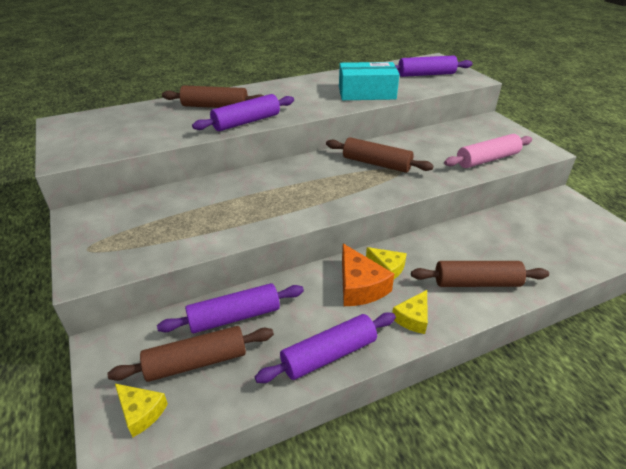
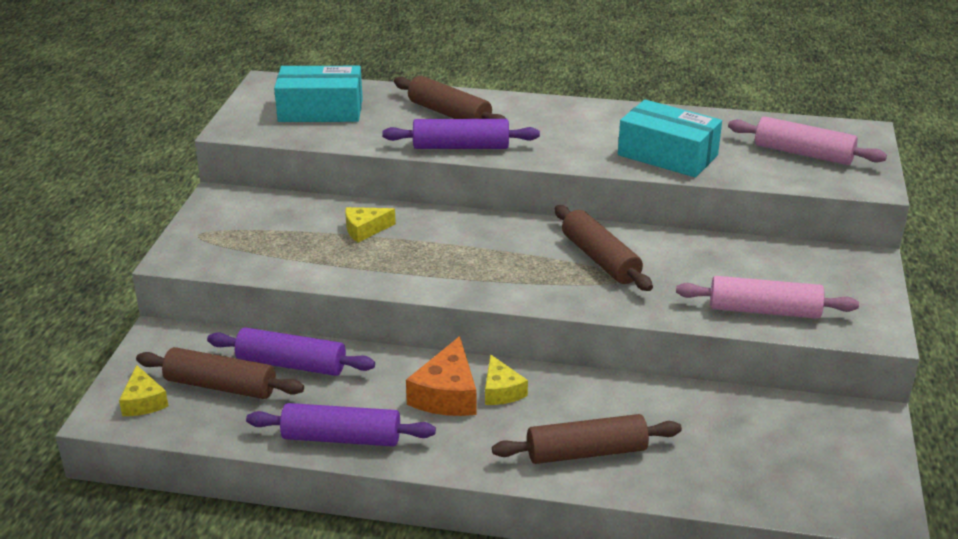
camera: 35 degrees right, 5 degrees down
yellow cheese [392,290,428,334] -> yellow cheese moved to [345,207,396,242]
purple rolling pin [395,55,473,77] -> pink rolling pin [728,116,887,165]
brown rolling pin [411,261,549,287] -> brown rolling pin turned 45 degrees counterclockwise [492,414,682,464]
none -> turquoise box [274,66,363,122]

